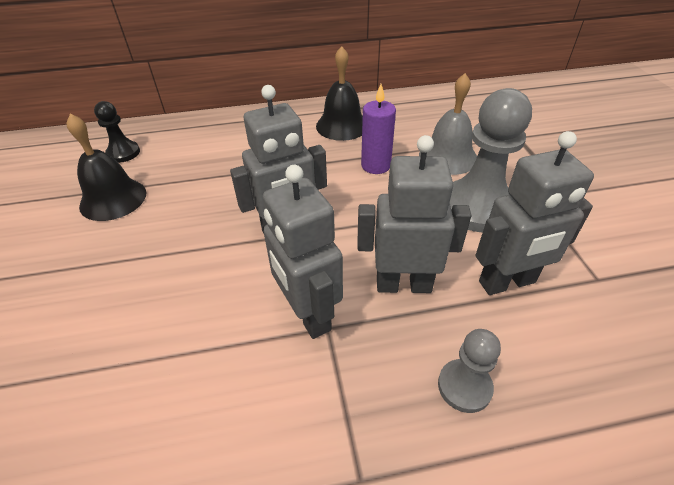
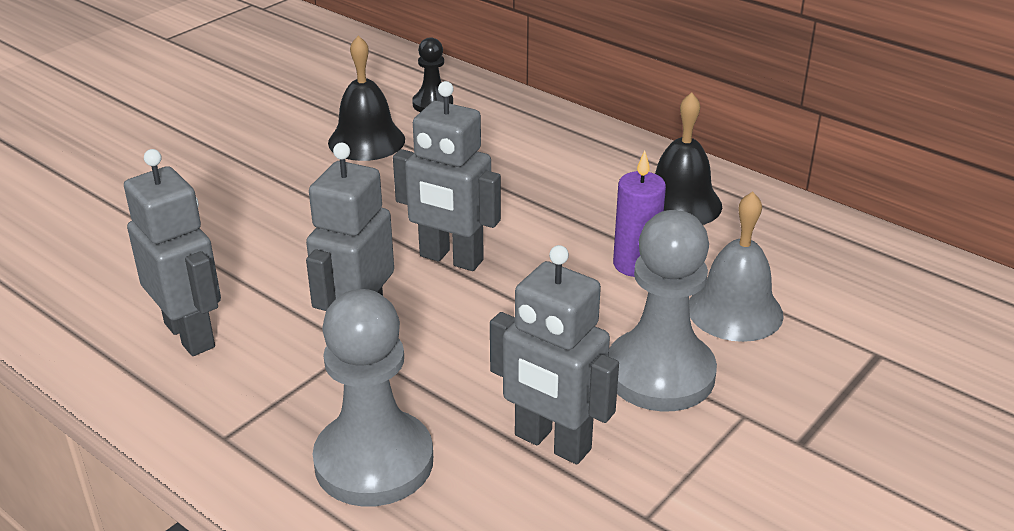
camera: 50 degrees right, 10 degrees down
grey robot [358,135,471,293] -> grey robot moved to [124,149,221,356]
grey pawn [438,329,501,413] -> grey pawn [313,289,433,506], size x1.91

